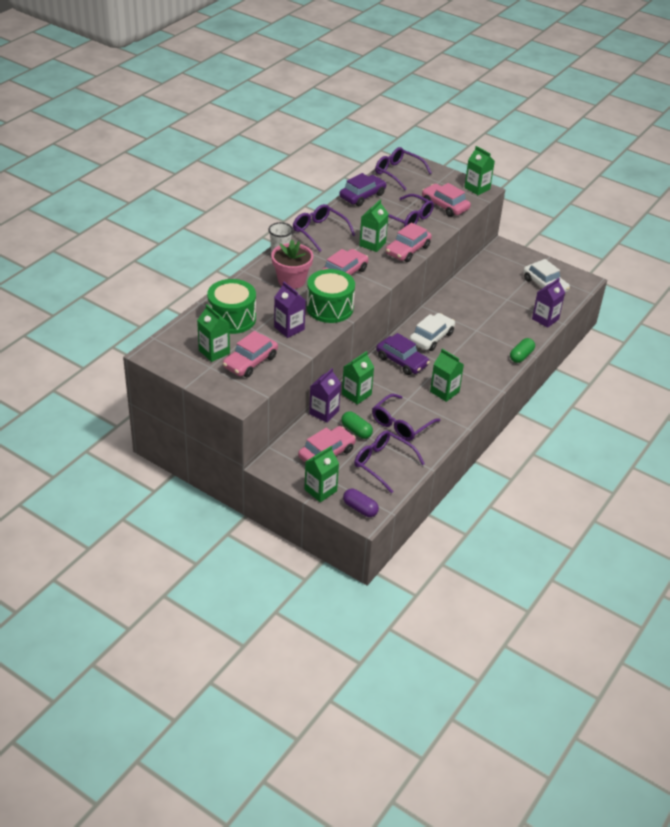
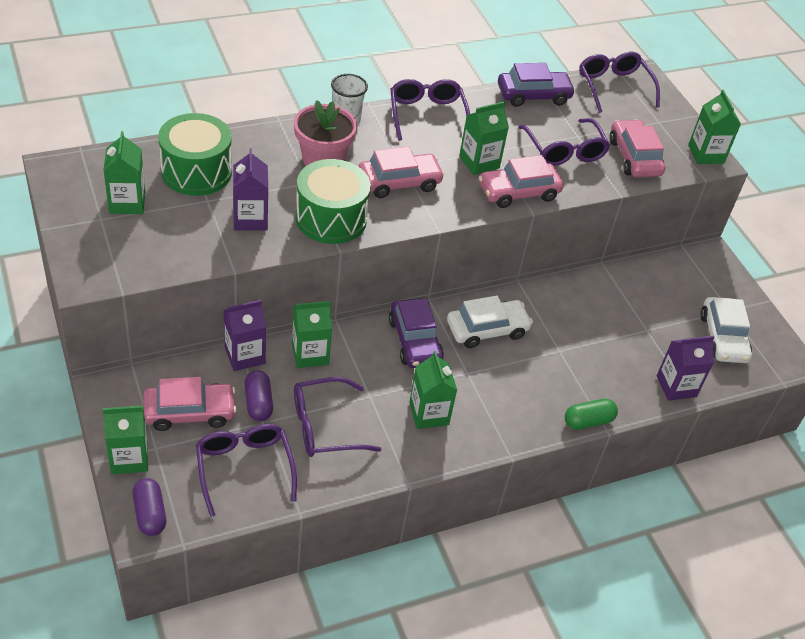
camera: 30 degrees right, 5 degrees up
pink car [223,331,278,377] -> none
green capsule [341,411,373,439] -> purple capsule [245,370,273,421]

